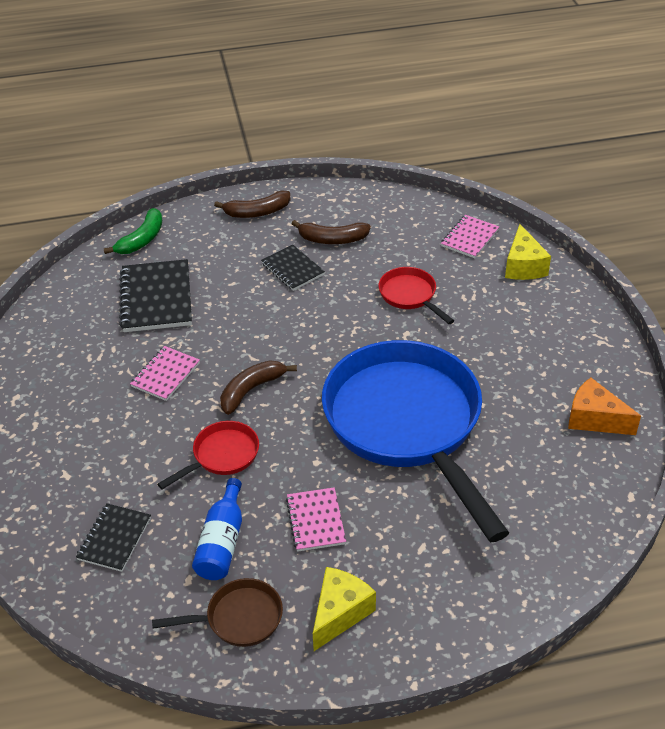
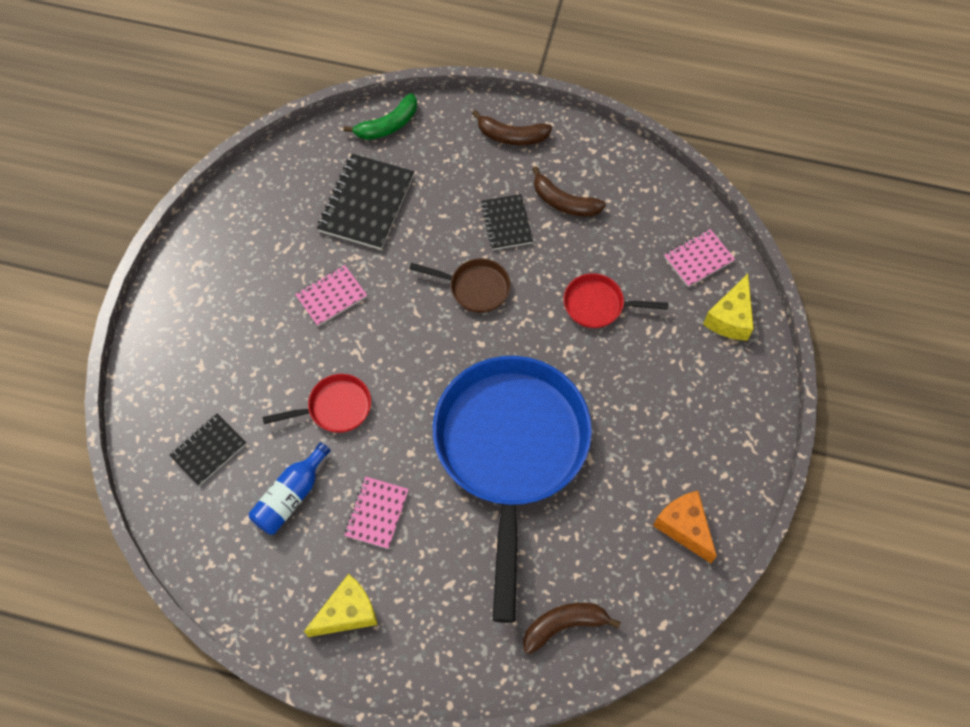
camera: 25 degrees right, 20 degrees up
brown pan [152,578,283,647] -> brown pan moved to [409,259,511,313]
brown banana [220,360,297,415] -> brown banana moved to [523,603,621,654]
red pan [379,267,454,324] -> red pan turned 75 degrees counterclockwise [564,273,668,328]

